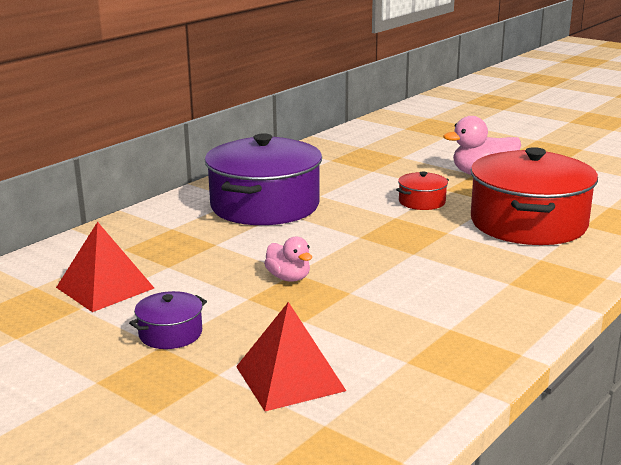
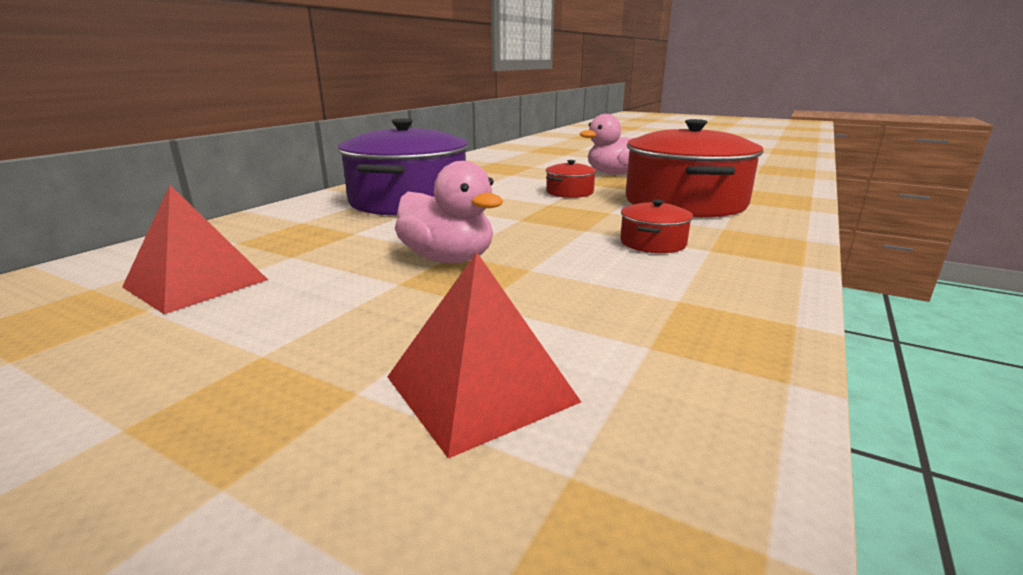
camera: 10 degrees left, 0 degrees up
purple pot [129,291,207,349] -> none
pink duck [264,236,312,282] -> pink duck [395,161,503,263], size x1.64
none -> red pot [620,199,693,253]

